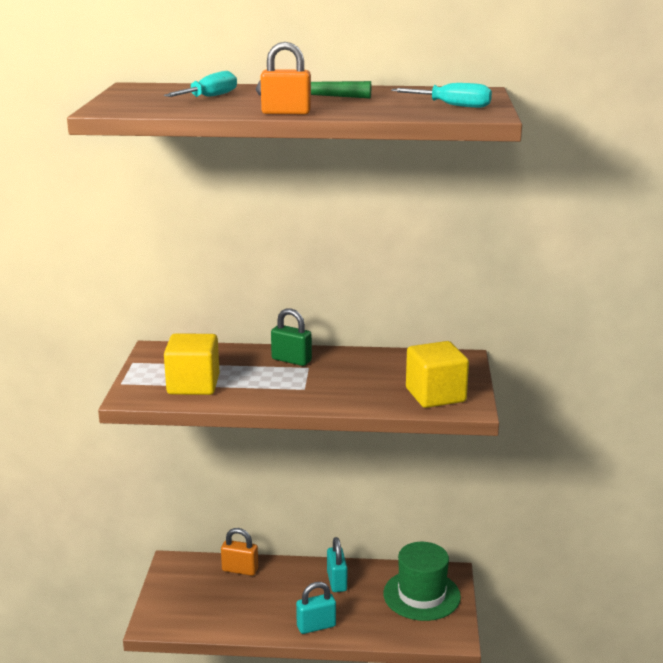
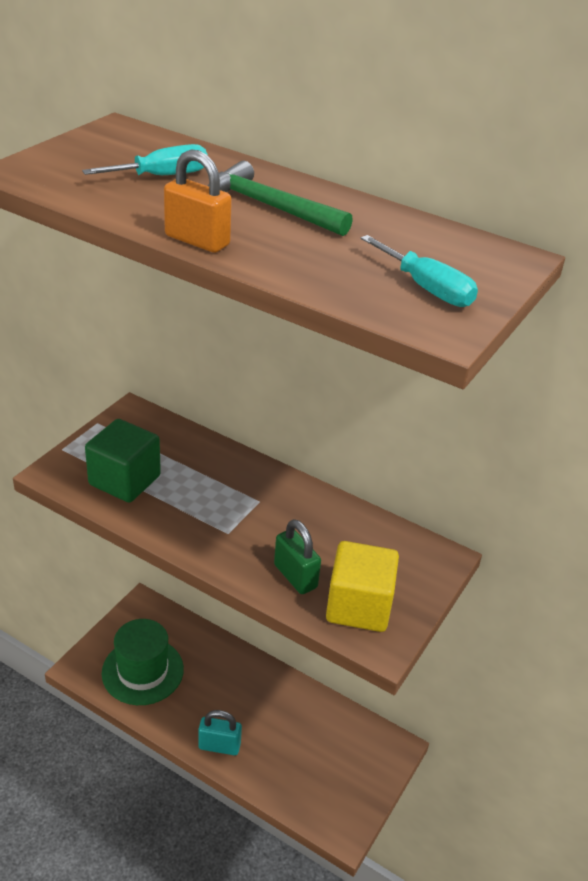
camera: 25 degrees right, 15 degrees up
yellow cube [164,333,220,395] -> green cube [85,419,161,503]
orange padlock [221,528,258,576] -> none
green padlock [271,308,312,366] -> green padlock moved to [274,519,321,594]
turquoise padlock [327,537,347,592] -> none
green hat [383,542,461,621] -> green hat moved to [101,619,184,705]

